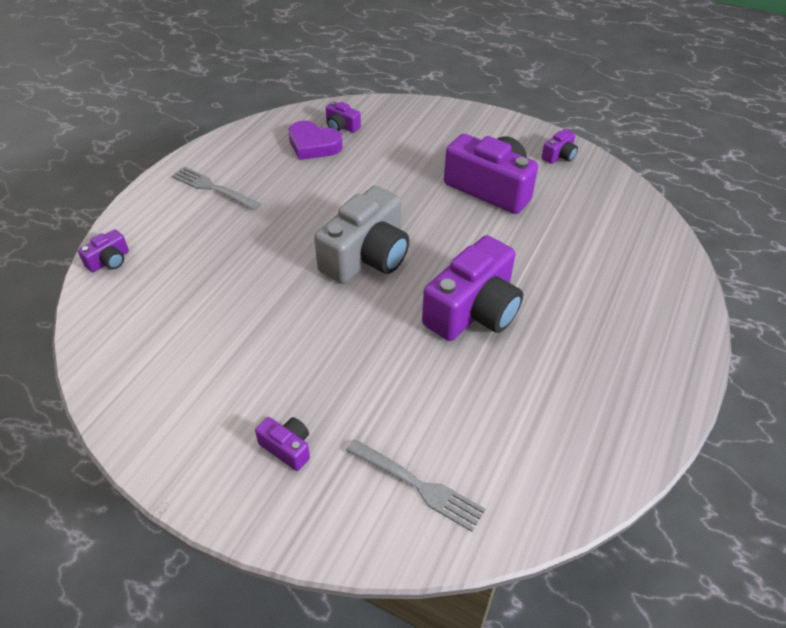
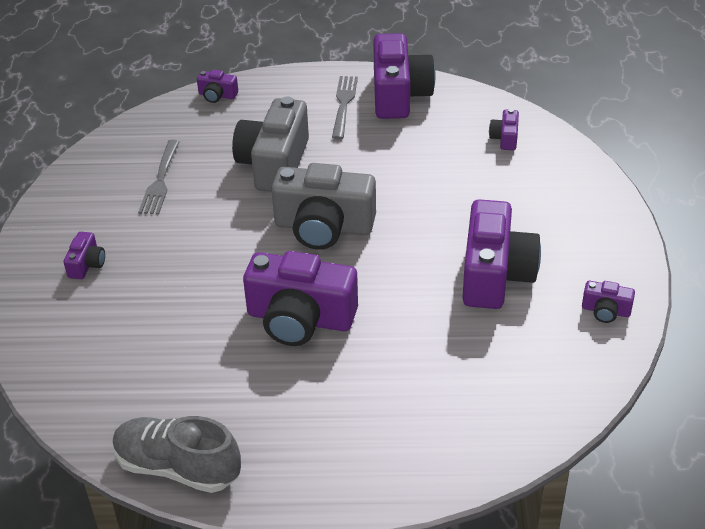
camera: 65 degrees right, 5 degrees down
purple heart [289,121,343,160] -> none
grey fork [346,439,486,532] -> grey fork moved to [138,140,180,215]
none -> grey shoe [113,416,241,493]
none -> grey camera [232,96,309,192]
none -> purple camera [373,33,436,119]

